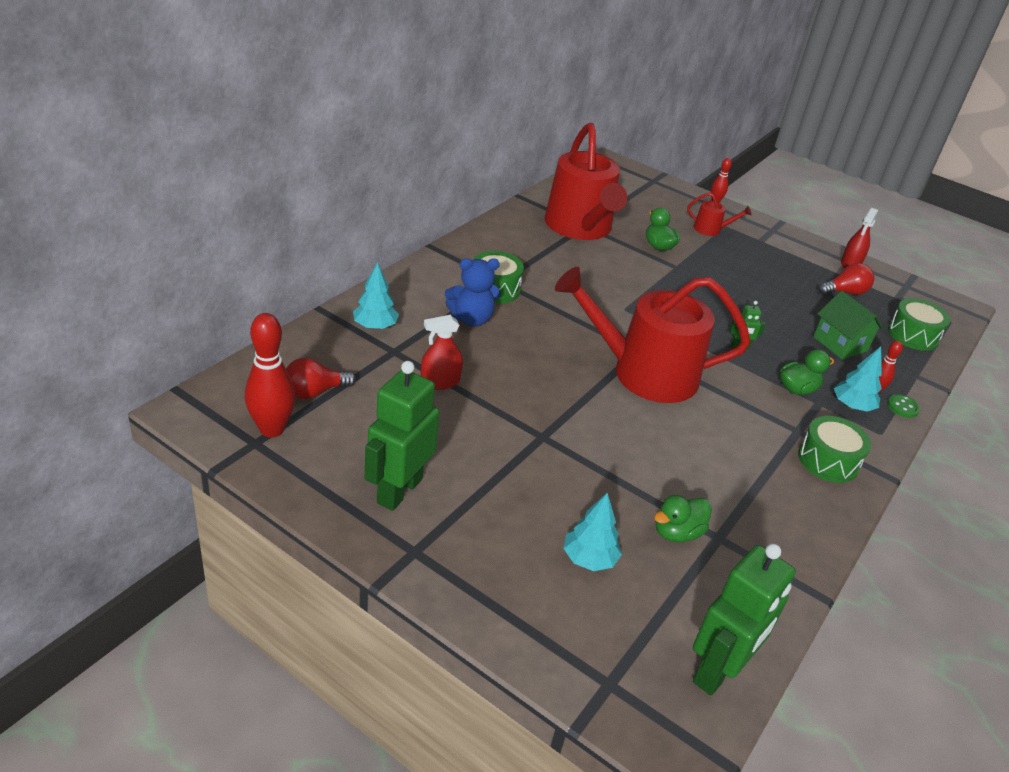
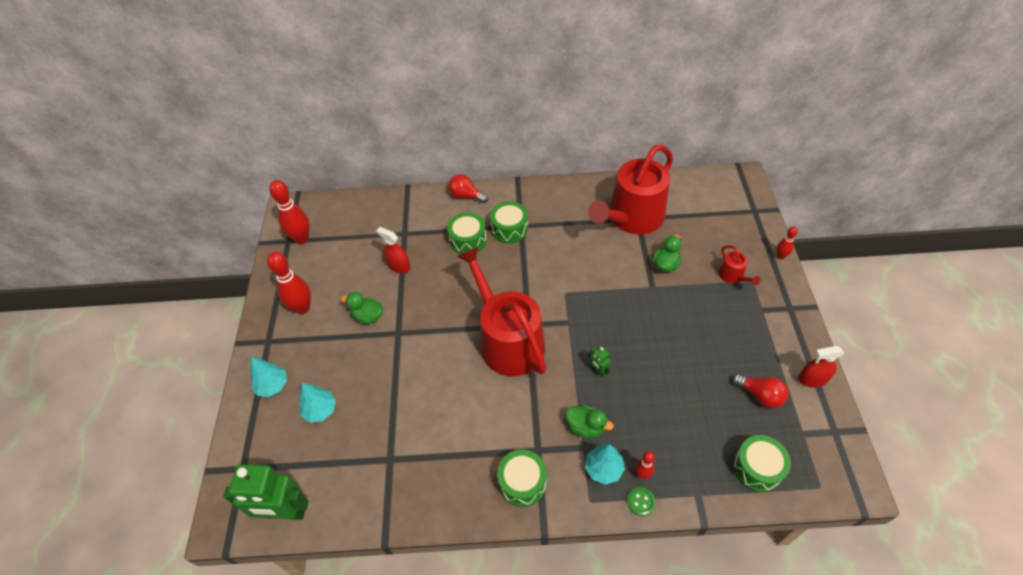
camera: 60 degrees right, 15 degrees up
red light bulb [286,358,356,399] -> red light bulb moved to [448,174,488,203]
turquoise tree [353,262,399,330] -> turquoise tree moved to [250,357,287,397]
green robot [365,361,440,511] -> red bowling pin [267,252,311,314]
blue teddy bear [445,258,501,327] -> green drum [447,212,487,254]
green duck [654,495,712,543] -> green duck moved to [341,292,383,324]
green house [813,291,884,360] -> none

